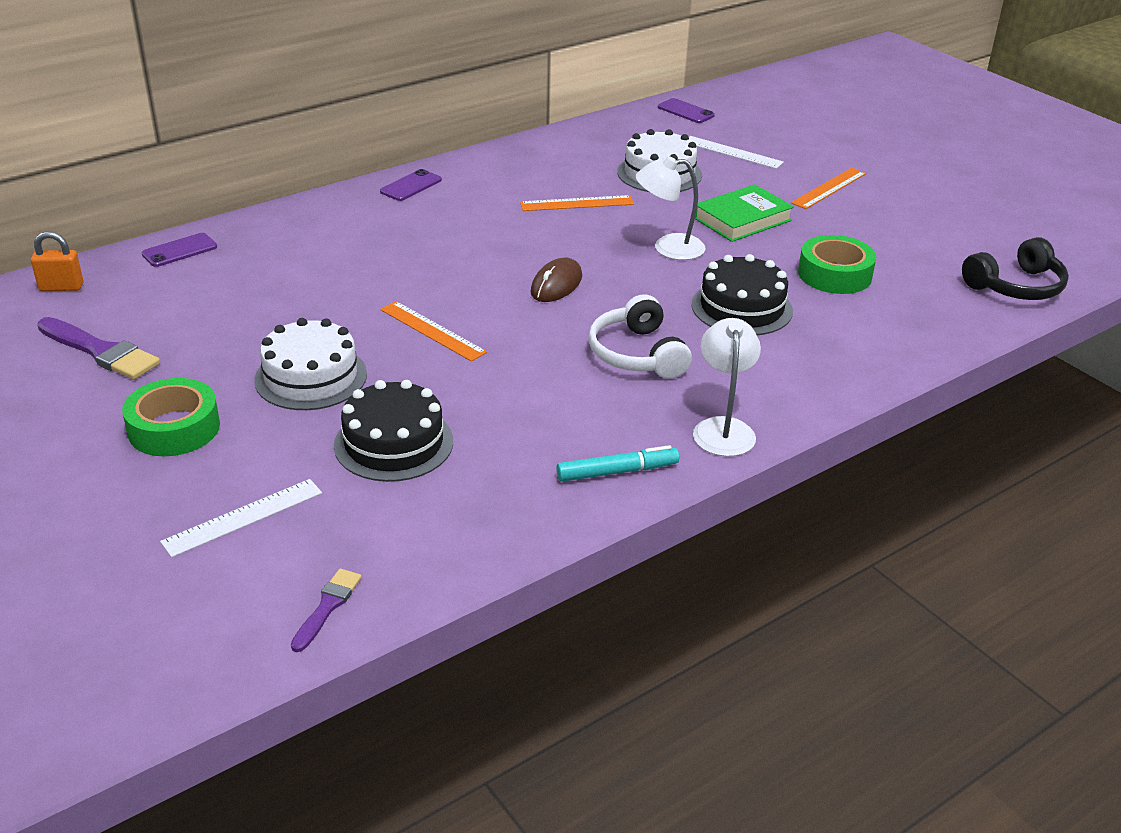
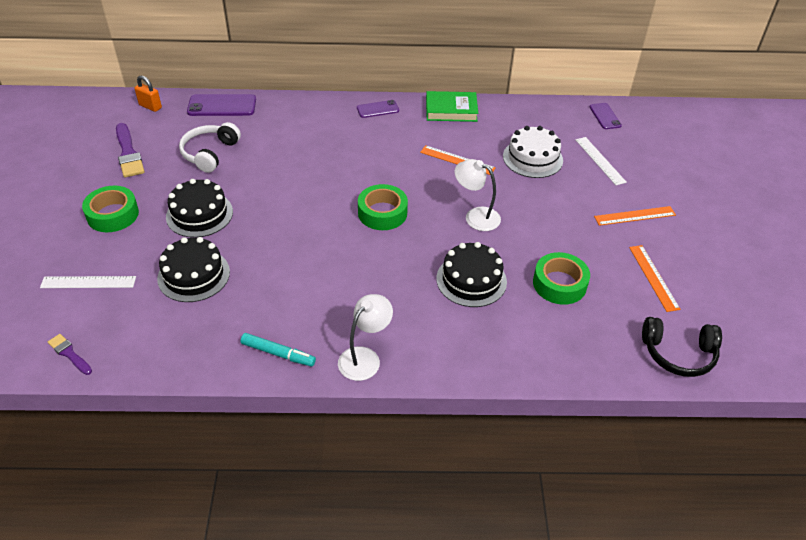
camera: 35 degrees right, 10 degrees up
purple phone [142,233,217,267] -> purple phone [187,94,256,116], size x1.62
white cake [254,318,367,410] -> black cake [166,179,233,238]
purple brush [291,569,362,652] -> purple brush turned 105 degrees counterclockwise [48,334,92,375]
orange ruler [380,301,487,362] -> orange ruler moved to [629,245,680,312]
brown mouse [531,258,582,302] -> green tape [358,184,408,230]
white headphones [588,294,692,379] -> white headphones moved to [179,122,241,173]
green book [695,184,794,242] -> green book moved to [426,91,478,122]

